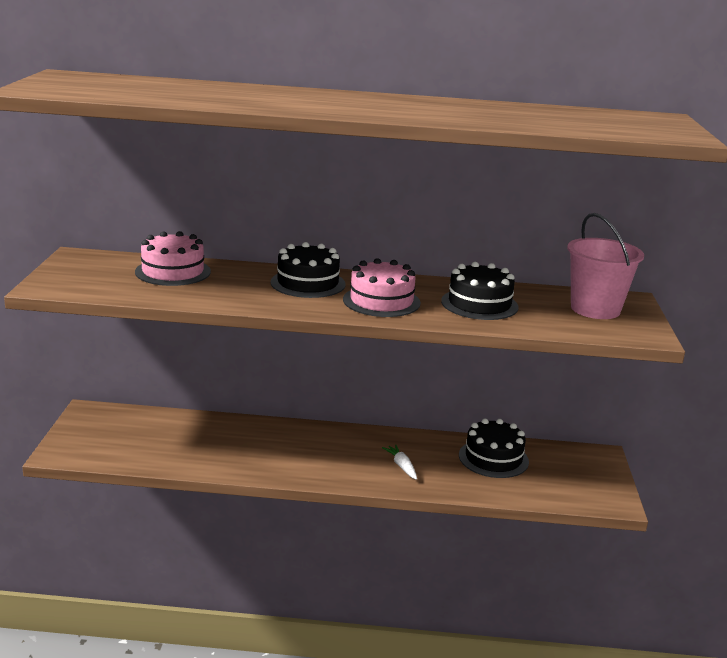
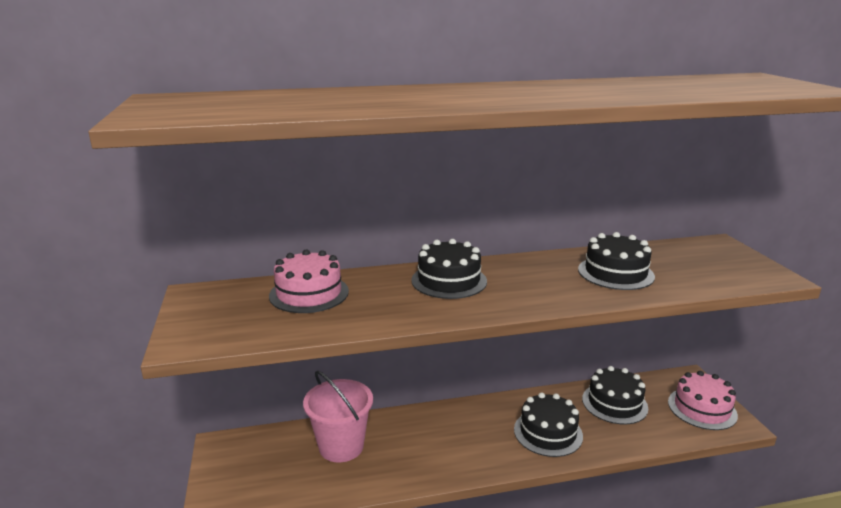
camera: 15 degrees left, 0 degrees up
pink cake [343,258,421,317] -> pink cake moved to [668,371,738,430]
white carrot [382,445,417,480] -> black cake [514,392,583,457]
pink bucket [567,213,644,319] -> pink bucket moved to [303,371,373,462]

